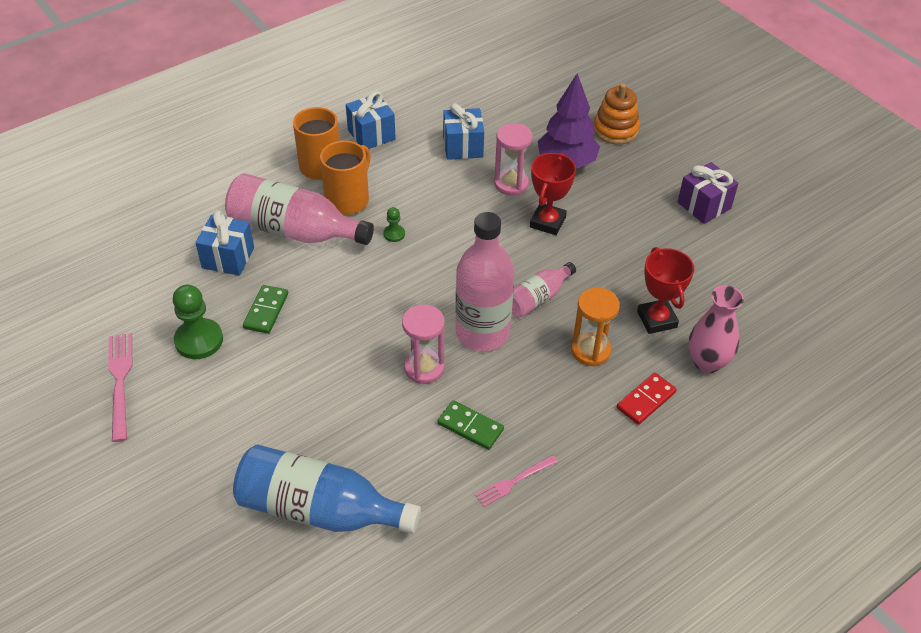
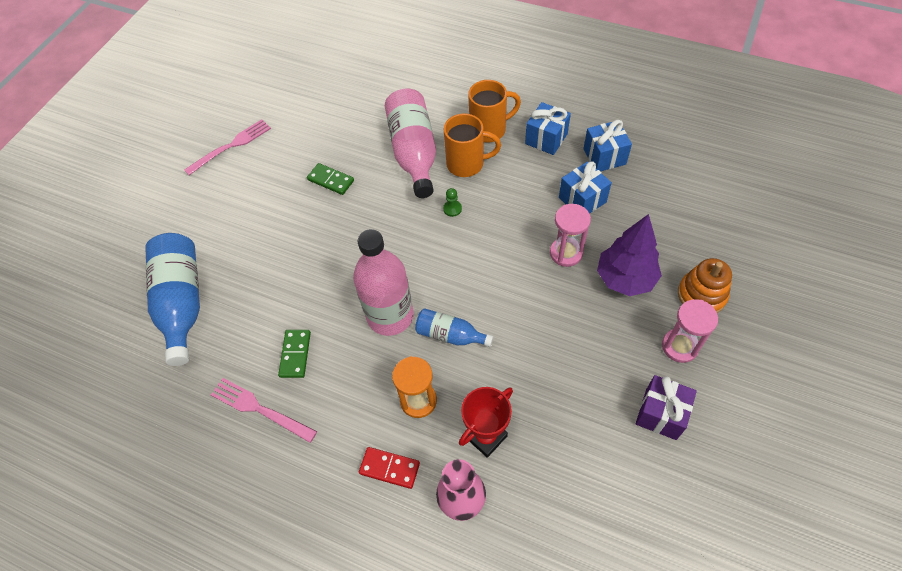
camera: 65 degrees right, 10 degrees up
green pawn [173,285,223,359] -> none
blue gift [195,211,254,276] -> blue gift moved to [583,120,632,172]
green domino [243,285,288,334] -> green domino turned 45 degrees clockwise [307,163,354,195]
pink hourglass [402,305,445,384] -> pink hourglass moved to [662,299,718,363]
pink fork [475,455,558,507] -> pink fork [211,378,317,443], size x1.55
pink bottle [512,262,576,318] -> blue bottle [415,308,493,347]
red trophy [530,153,576,235] -> none

